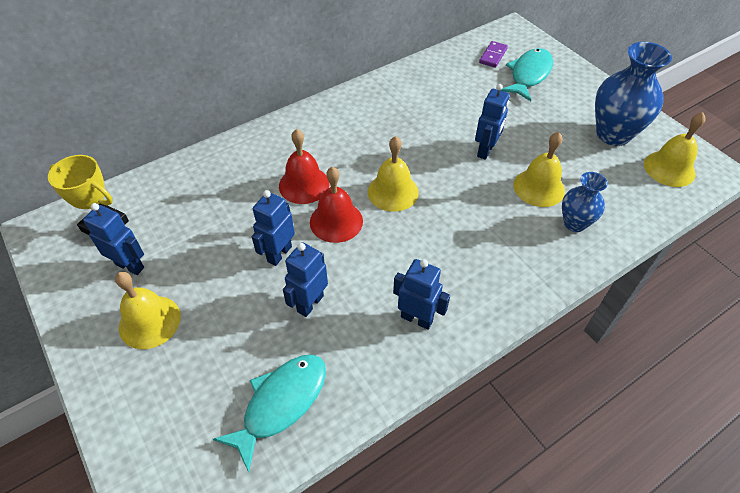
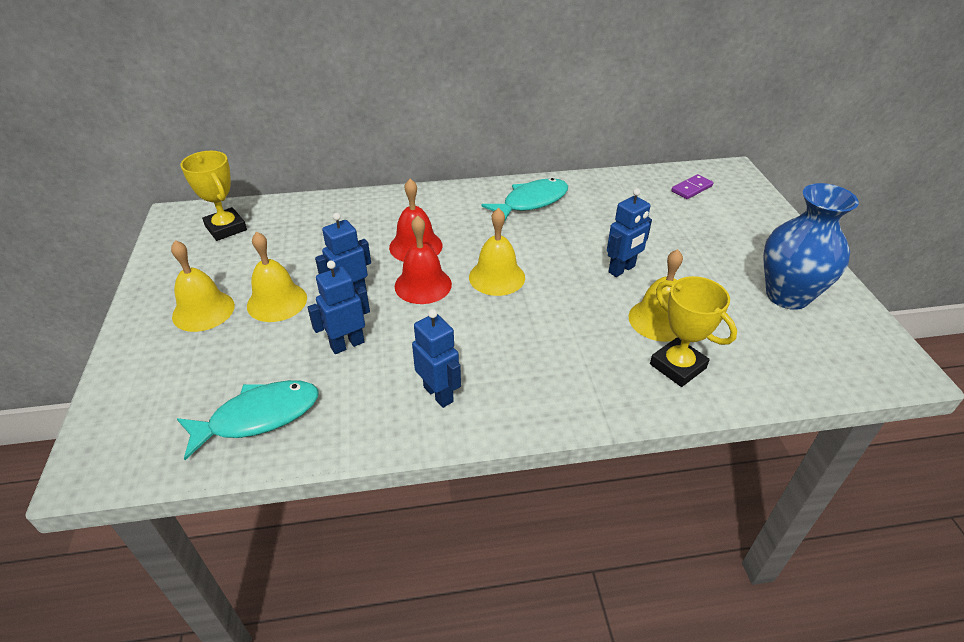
camera: 25 degrees right, 10 degrees down
blue robot [83,203,144,275] -> none
turquoise fish [500,48,553,101] -> turquoise fish moved to [481,178,568,222]
blue vase [562,172,608,232] -> yellow trophy [650,276,737,387]
yellow bell [644,112,706,187] -> yellow bell moved to [247,231,307,322]

